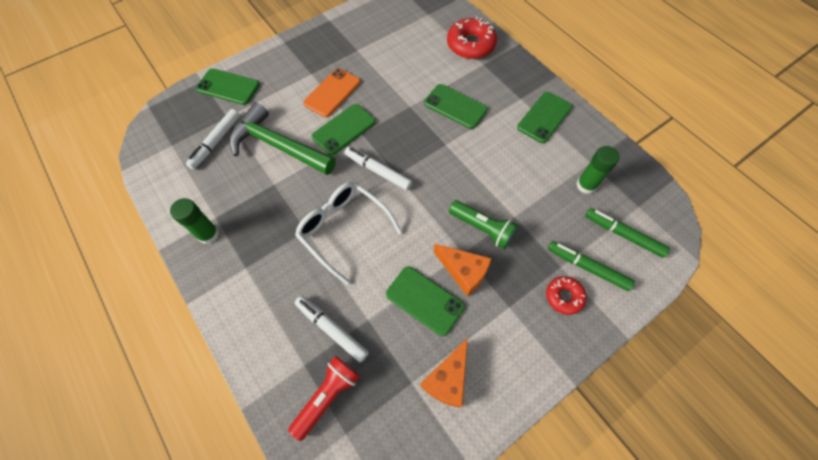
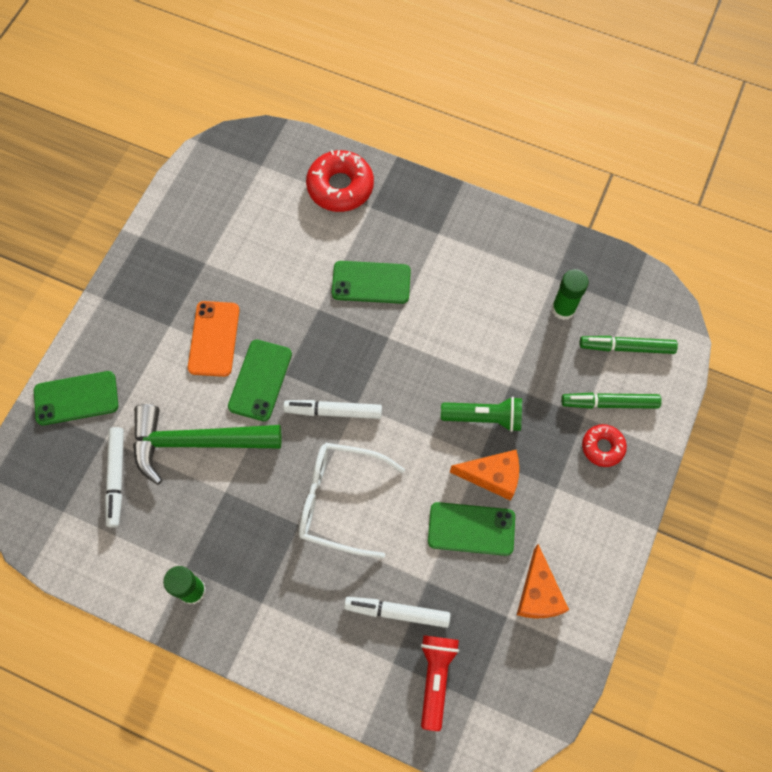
camera: 30 degrees left, 5 degrees up
green phone [517,92,572,143] -> none

